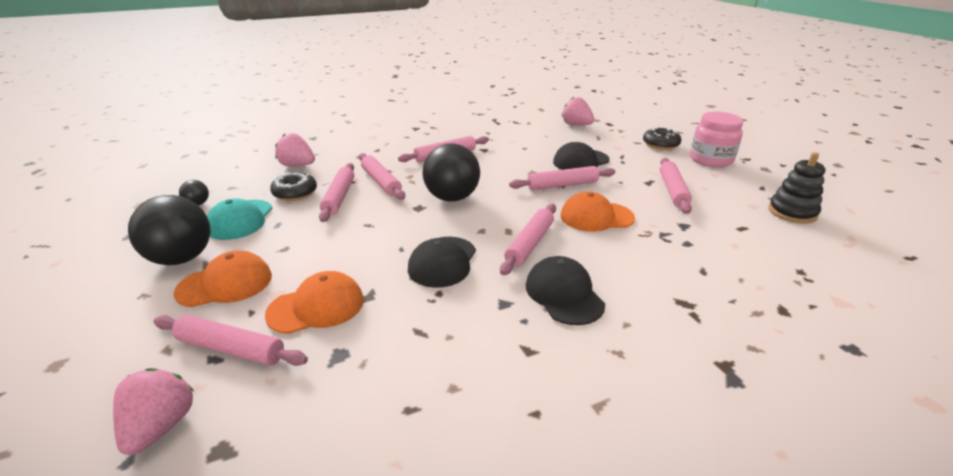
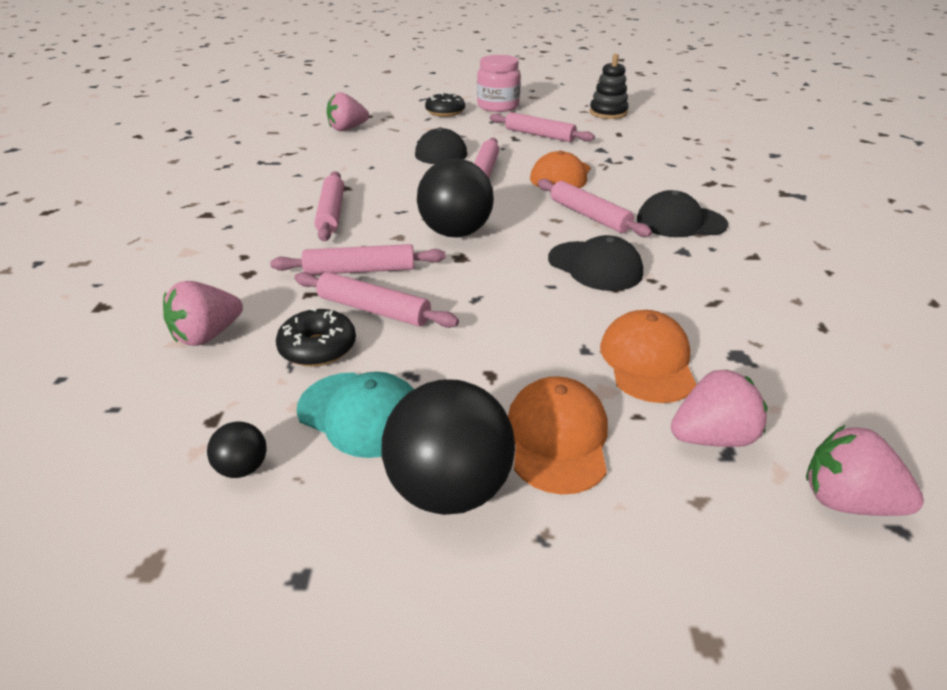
camera: 65 degrees left, 5 degrees up
pink rolling pin [154,315,308,366] -> pink strawberry [671,369,768,447]

